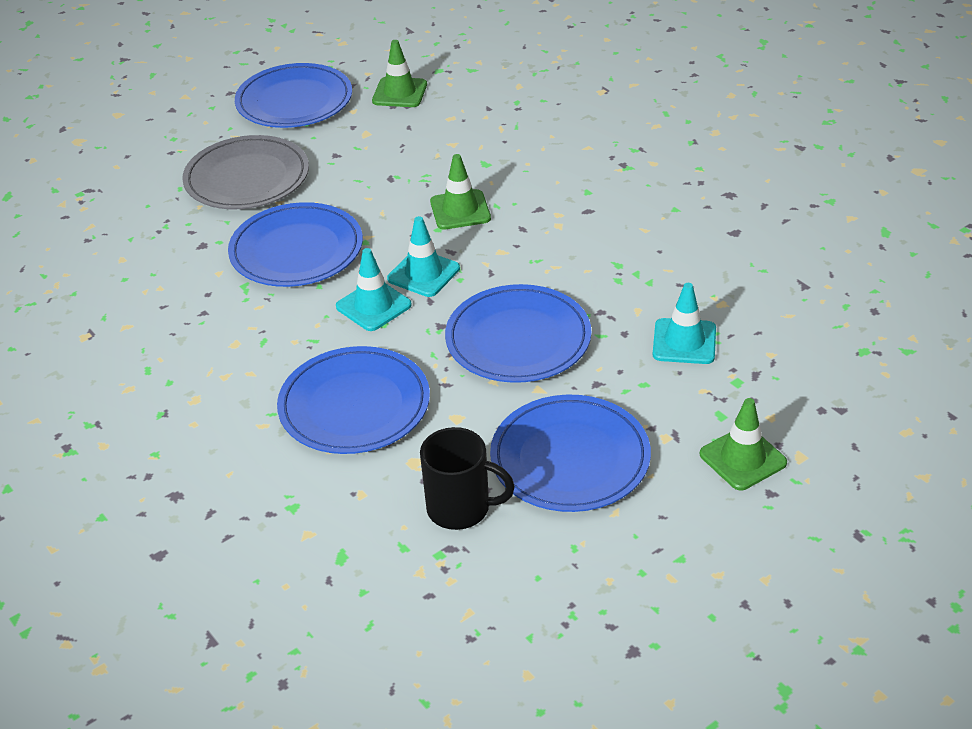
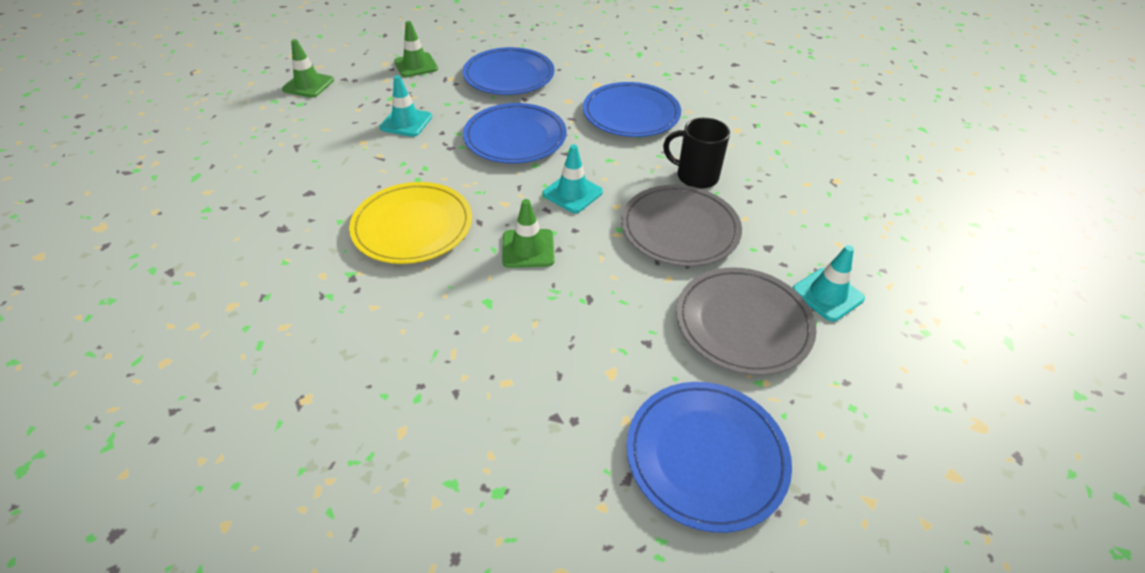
camera: 175 degrees left, 5 degrees up
blue plate [228,202,363,287] -> grey plate [621,185,742,267]
turquoise traffic cone [336,248,412,331] -> turquoise traffic cone moved to [793,245,865,322]
green traffic cone [372,40,427,107] -> green traffic cone moved to [282,39,334,98]
black mug [420,427,515,530] -> black mug moved to [663,118,730,189]
none -> yellow plate [349,182,472,264]

